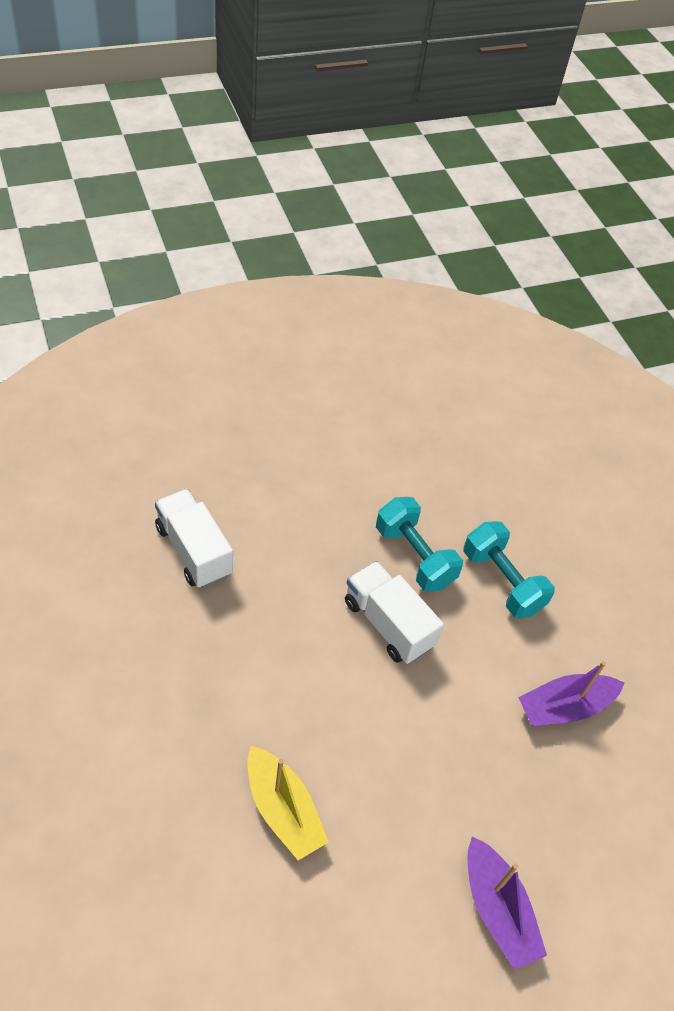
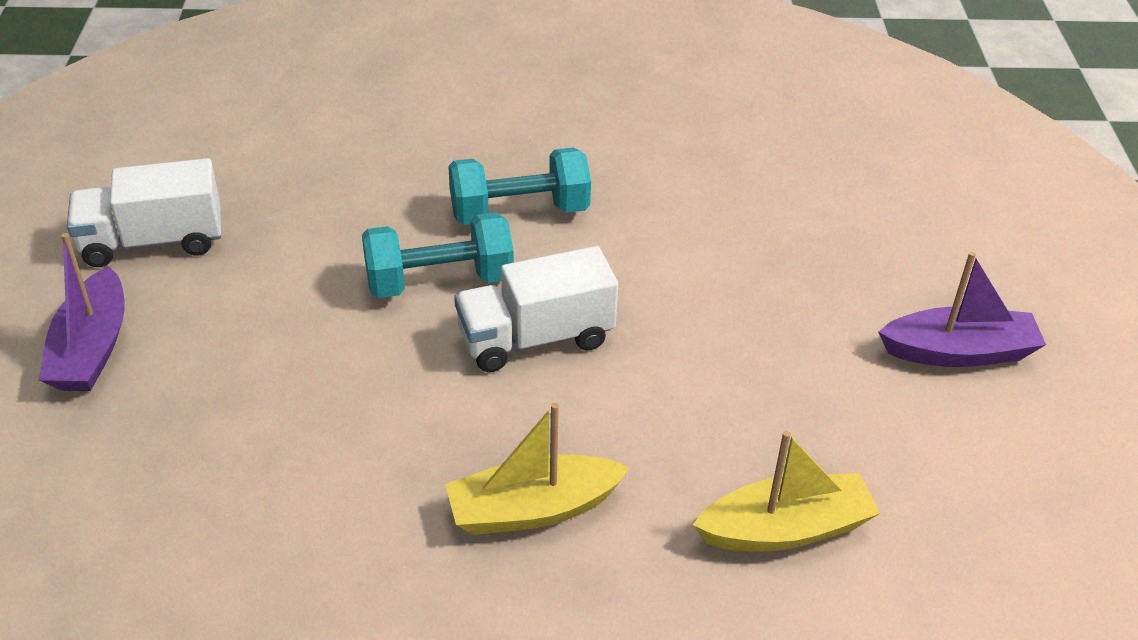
camera: 65 degrees left, 10 degrees down
white truck [155,489,233,588] -> white truck moved to [67,158,221,267]
purple boat [518,661,624,726] -> purple boat moved to [39,233,125,391]
none -> yellow boat [445,403,630,535]

